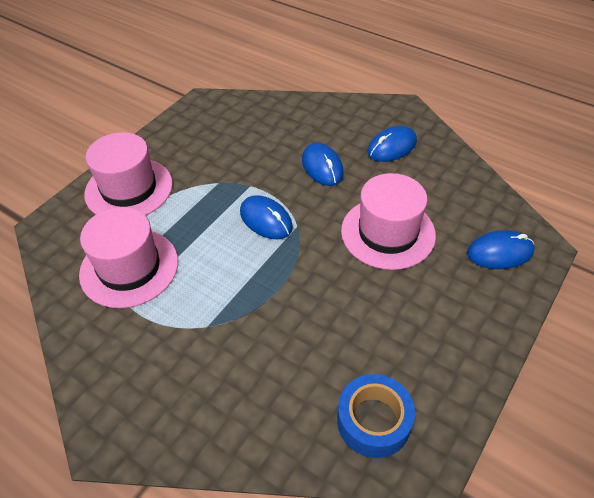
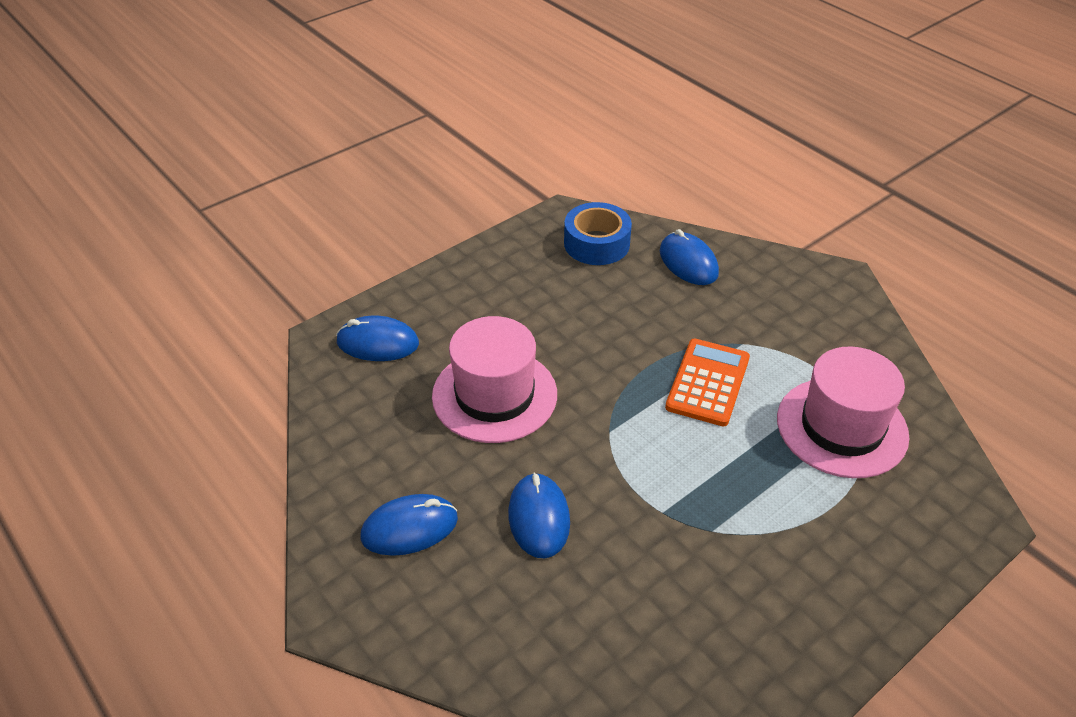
camera: 165 degrees left, 5 degrees down
pink hat [84,132,173,216] -> none
blue mouse [240,195,293,239] -> blue mouse moved to [660,229,719,285]
none -> orange calculator [665,339,750,426]

